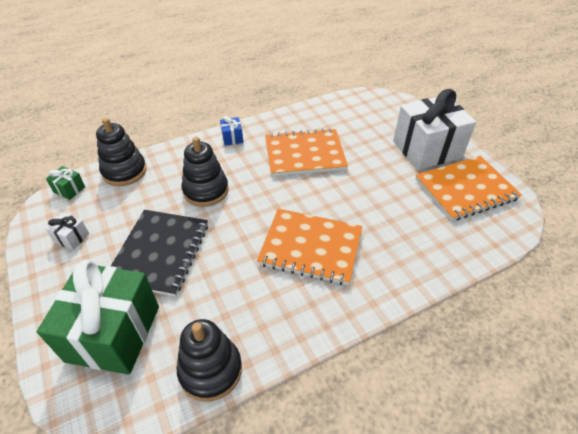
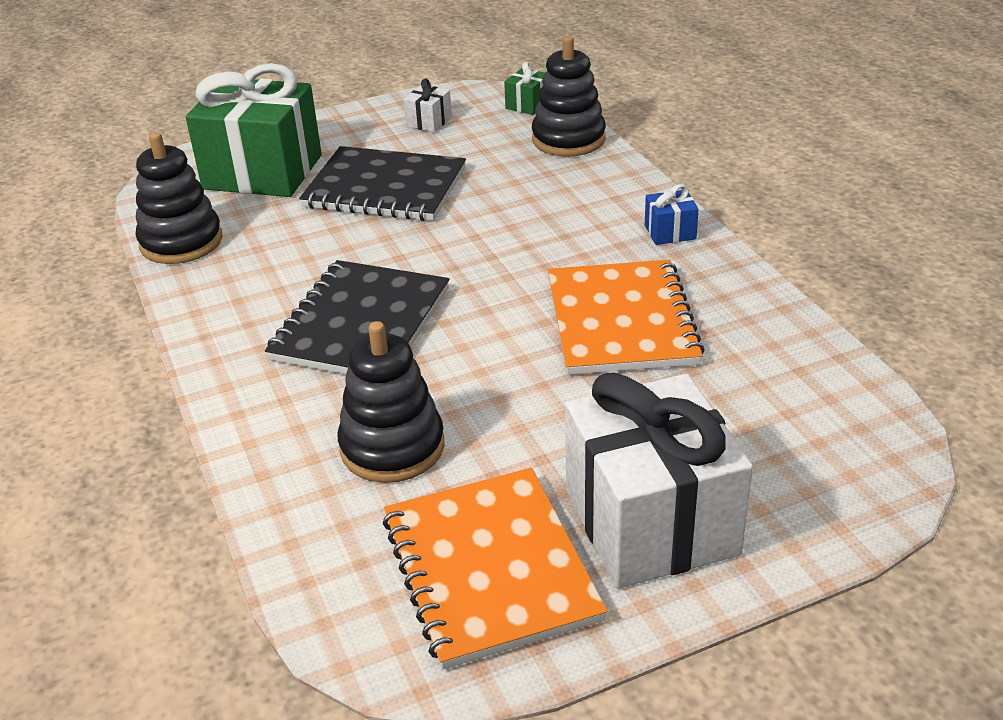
camera: 95 degrees right, 10 degrees down
black stacking toy [181,137,229,207] -> black stacking toy moved to [337,321,444,483]
orange notebook [257,209,362,285] -> black notebook [265,260,449,374]

